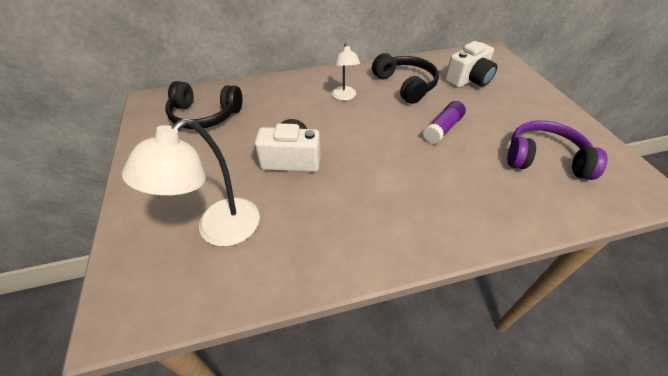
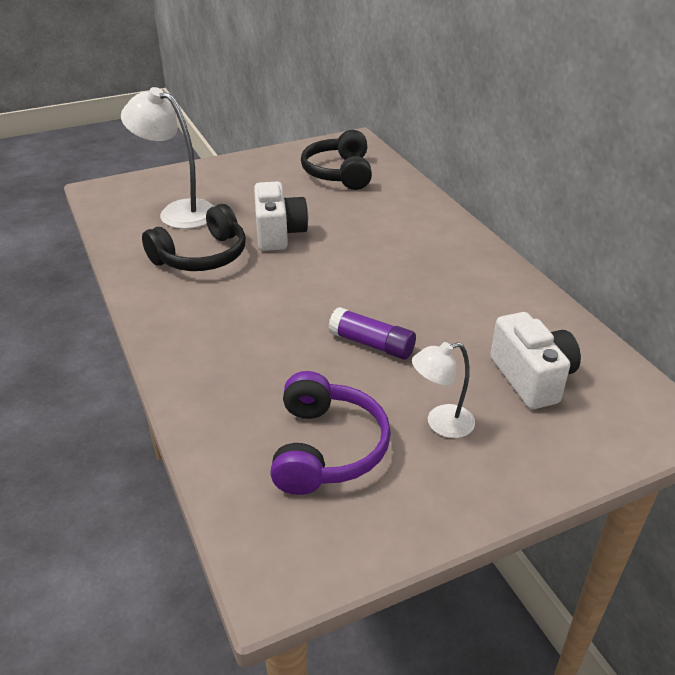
camera: 80 degrees right, 10 degrees down
white lamp [332,43,360,100] -> white lamp moved to [412,342,475,438]
black headphones [372,53,439,104] -> black headphones moved to [142,204,246,271]
white camera [445,41,497,88] -> white camera turned 150 degrees counterclockwise [490,312,581,409]

